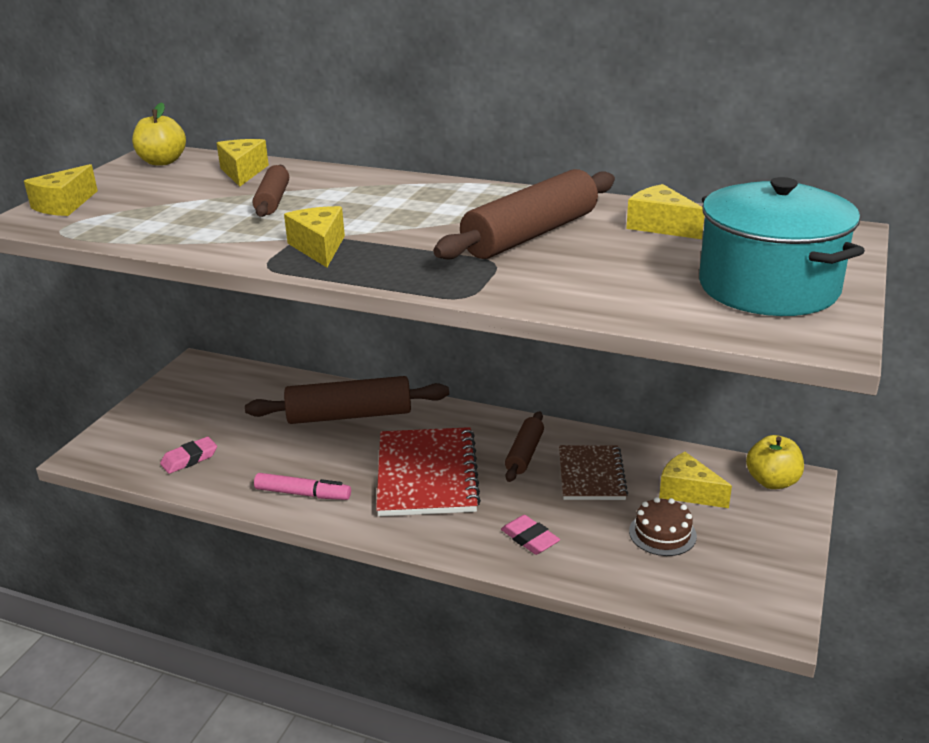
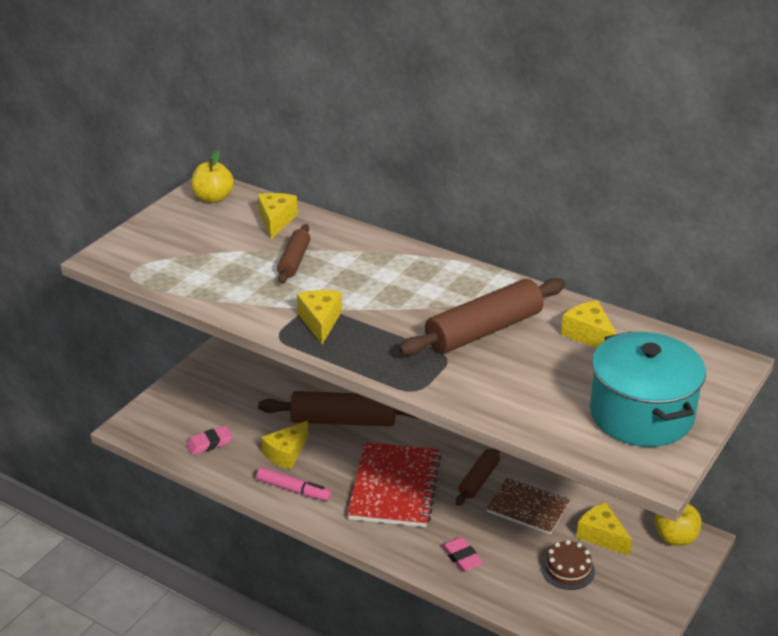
camera: 10 degrees right, 5 degrees up
yellow cheese [24,164,98,216] -> yellow cheese moved to [261,421,308,469]
brown notebook [559,445,628,500] -> brown notebook turned 75 degrees counterclockwise [486,478,570,535]

